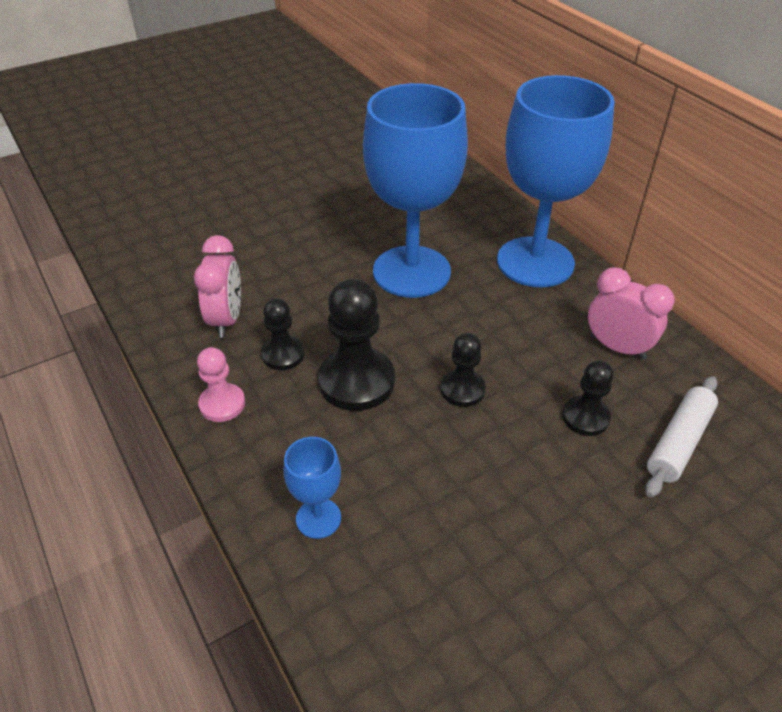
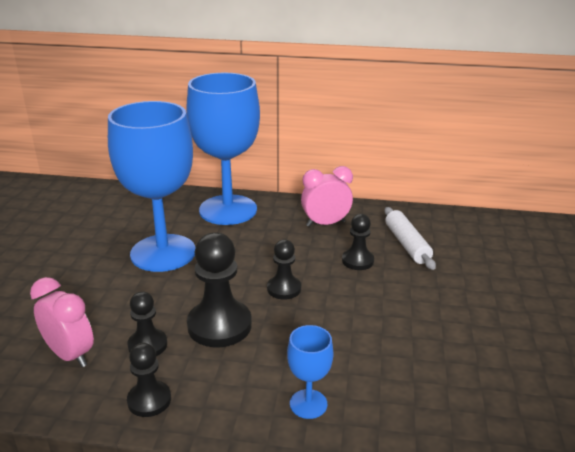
camera: 50 degrees left, 15 degrees down
pink pawn [197,347,245,422] -> black pawn [127,343,171,417]

